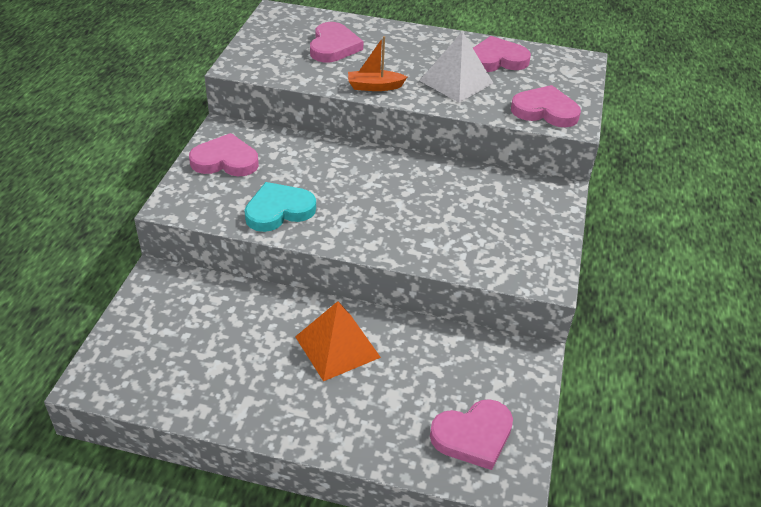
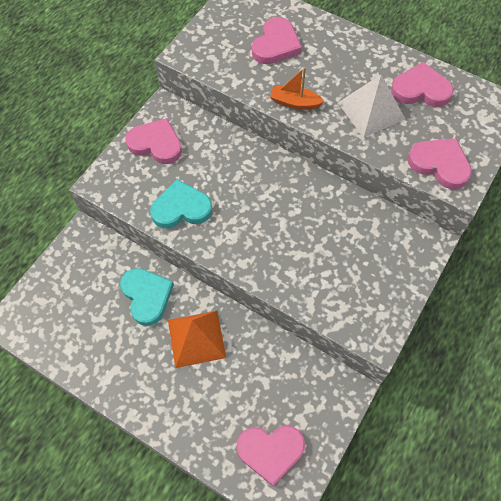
camera: 20 degrees right, 20 degrees up
none -> turquoise heart [120,268,174,326]

